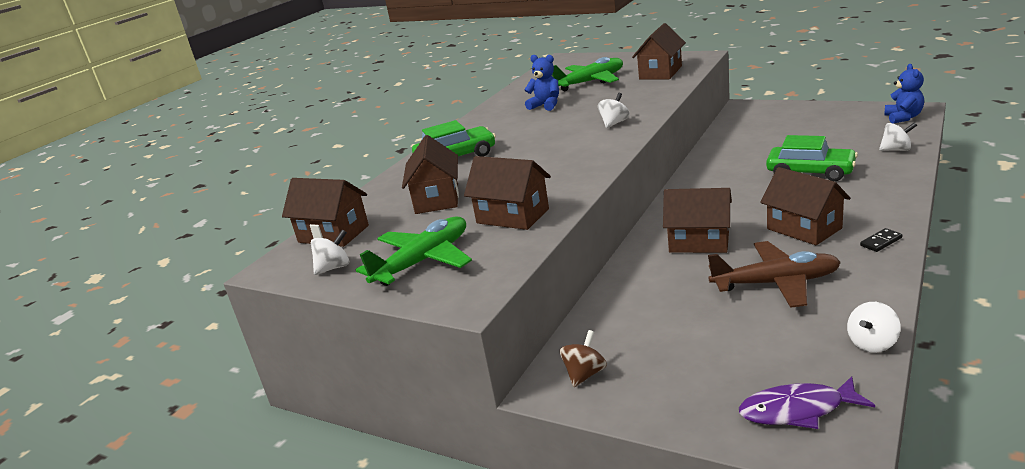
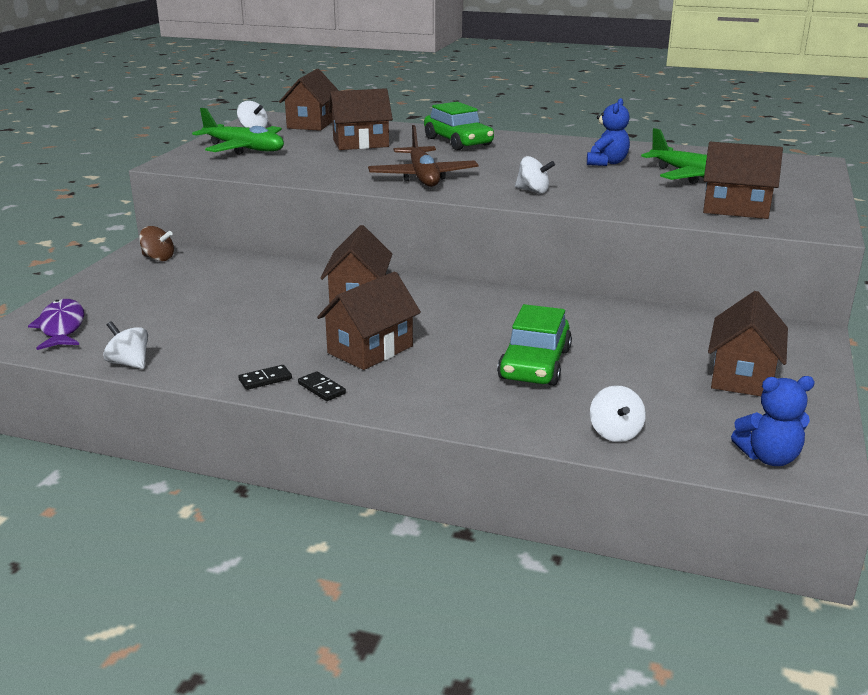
camera: 75 degrees right, 0 degrees up
brown house [464,156,551,230] -> brown house moved to [708,291,788,396]
brown plane [708,241,841,308] -> brown plane moved to [368,125,478,187]
none -> black domino [238,365,292,390]

